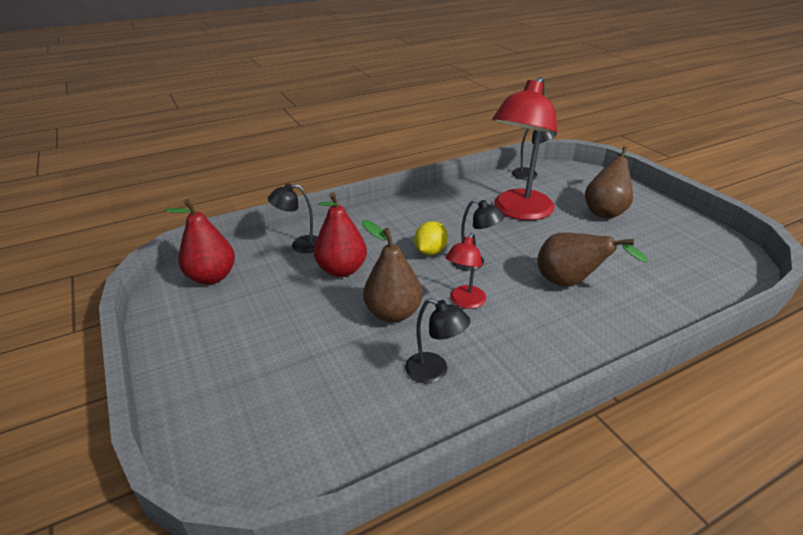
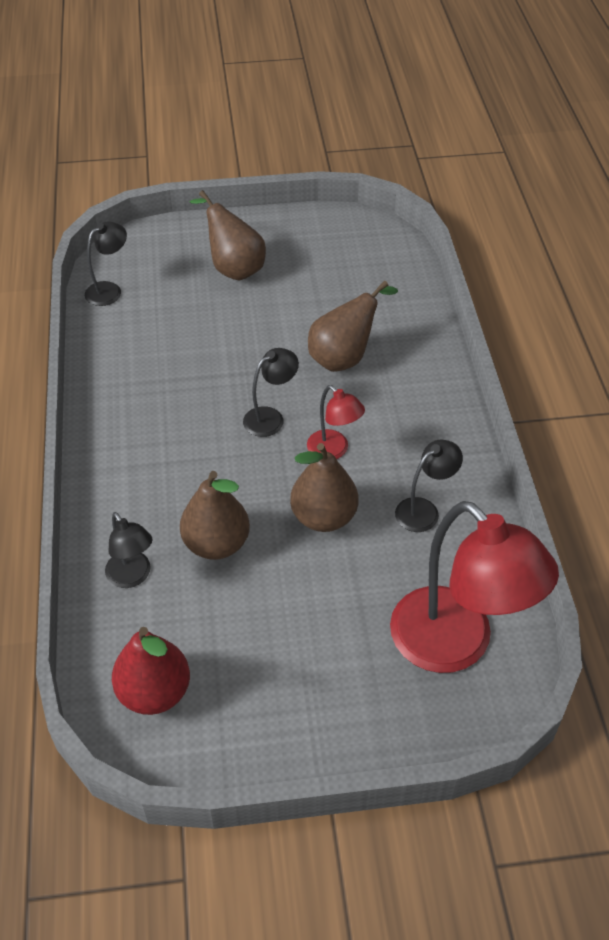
camera: 70 degrees left, 15 degrees up
black lamp [268,183,318,253] -> black lamp turned 45 degrees counterclockwise [105,512,152,588]
red pear [314,192,367,277] -> brown pear [180,471,250,560]
yellow lemon [414,221,448,255] -> none
red lamp [492,77,558,220] -> red lamp moved to [390,501,559,673]

